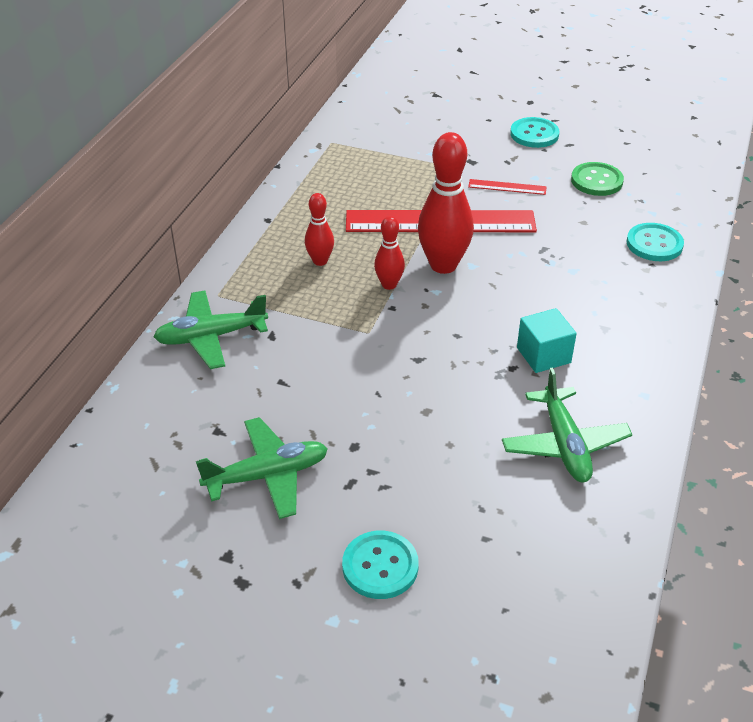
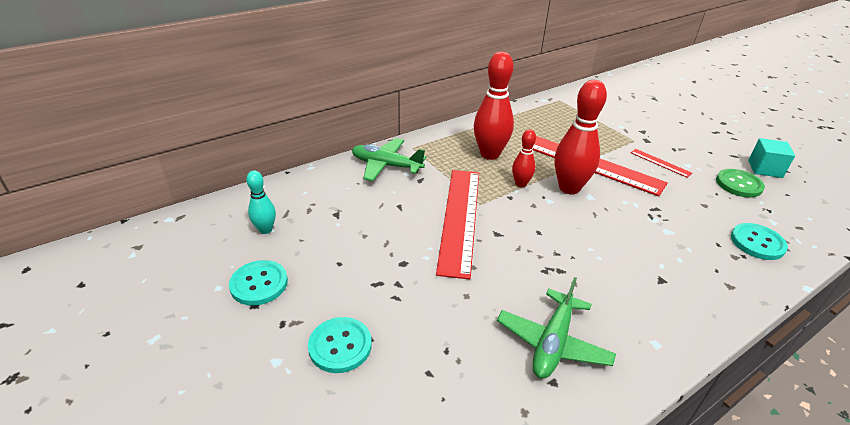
camera: 35 degrees right, 5 degrees down
green plane [196,417,328,519] -> none
red bowling pin [305,193,334,266] -> red bowling pin [474,51,514,160], size x1.85
turquoise button [510,117,559,148] -> turquoise button moved to [229,260,288,306]
turquoise cube [517,308,577,373] -> turquoise cube moved to [748,138,795,178]
none -> turquoise bowling pin [246,170,276,234]
none -> red ruler [436,170,479,279]

